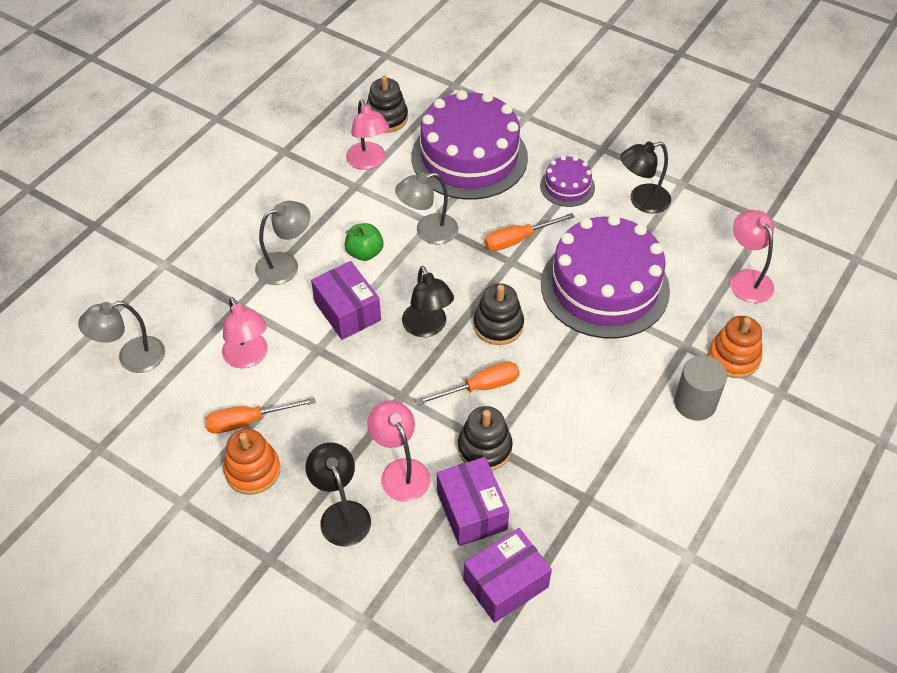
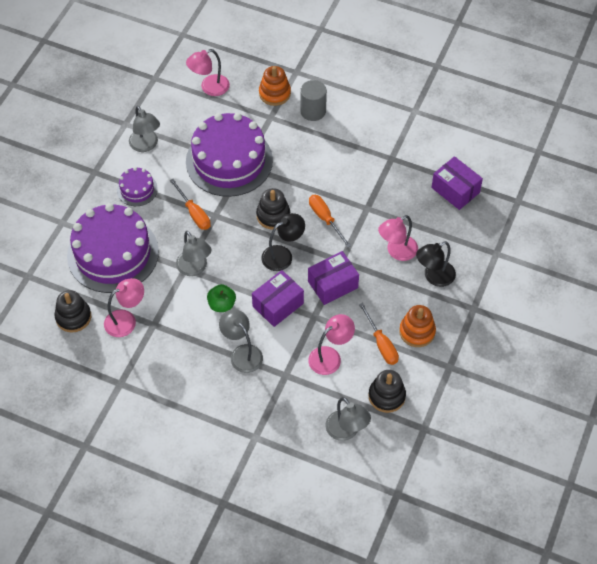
camera: 100 degrees left, 5 degrees up
purple box [437,457,509,546] -> purple box moved to [308,251,359,305]
black stacking toy [458,406,513,471] -> black stacking toy moved to [368,370,406,413]
black lamp [620,141,671,214] -> grey lamp [129,106,160,152]

